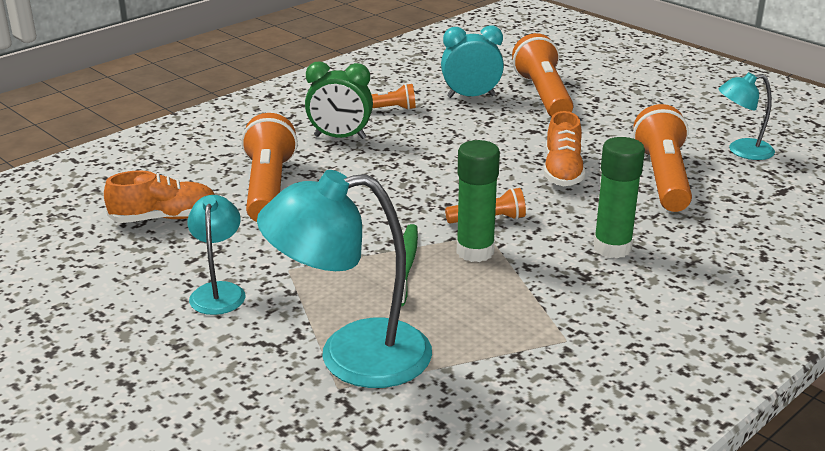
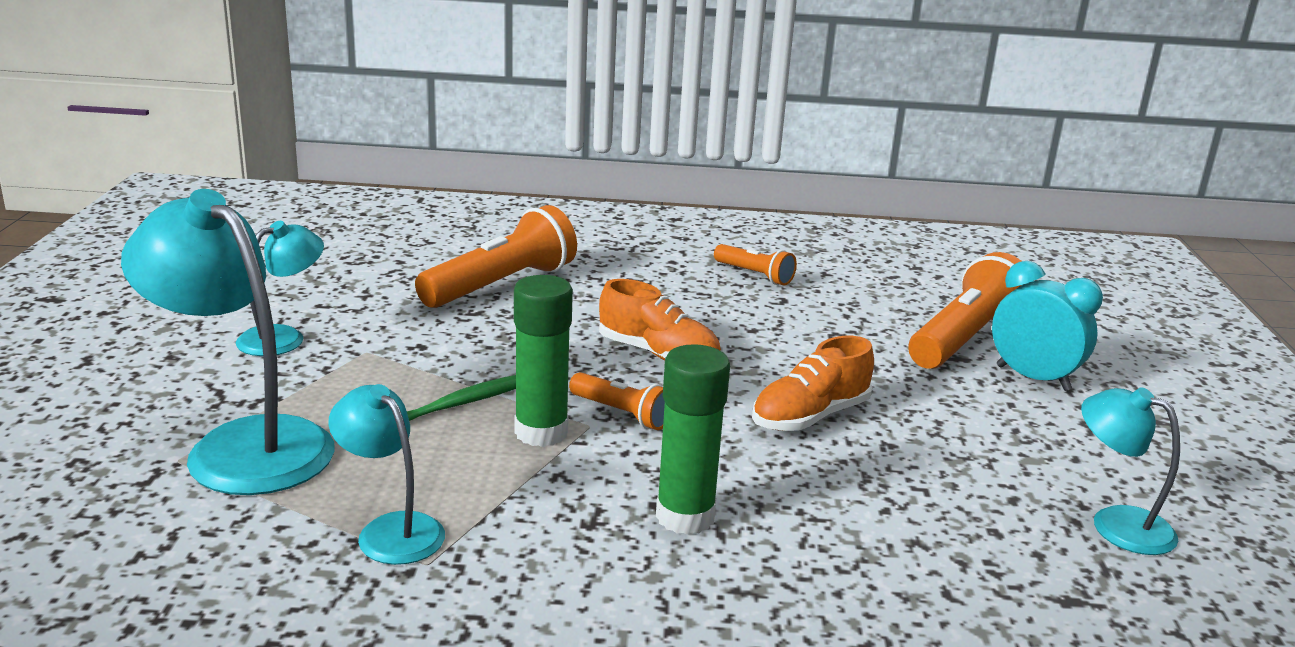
camera: 45 degrees right, 5 degrees down
orange shoe [104,170,215,223] -> orange shoe moved to [599,279,721,361]
green clock [305,62,373,139] -> none
turquoise clock [441,25,504,98] -> turquoise clock moved to [992,261,1103,391]
orange flashlight [633,104,692,212] -> none
none -> turquoise lamp [328,384,445,565]

